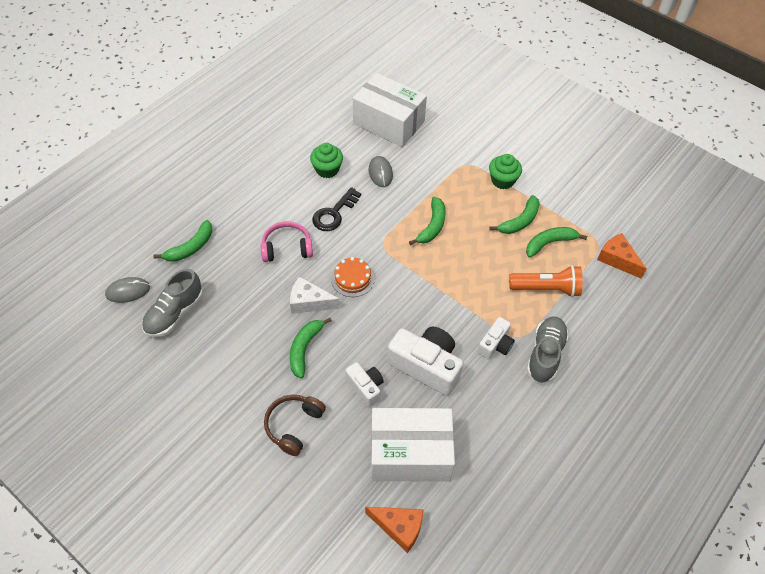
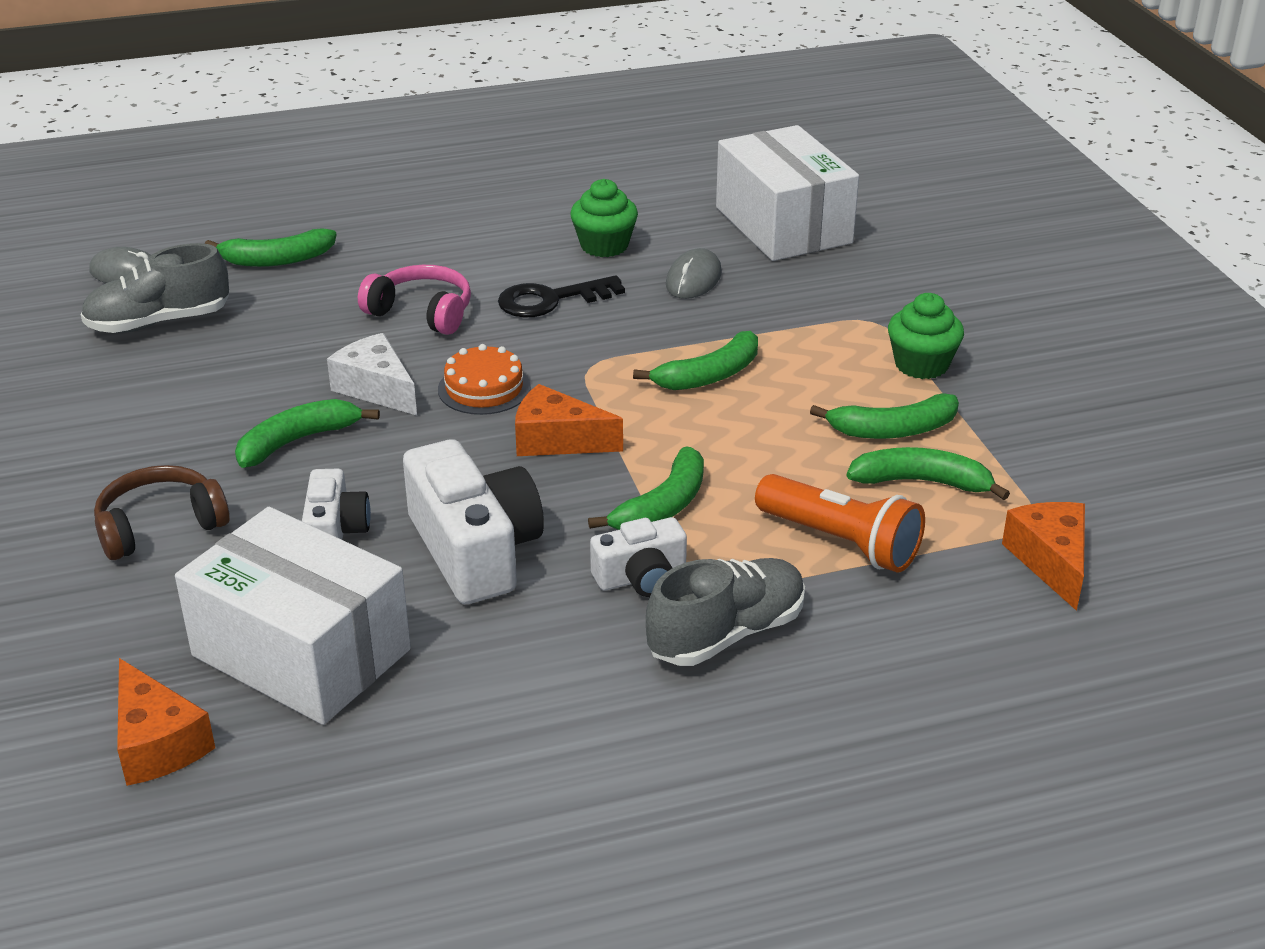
camera: 35 degrees right, 20 degrees down
none -> orange cheese [515,384,623,456]
none -> green banana [588,447,704,530]

